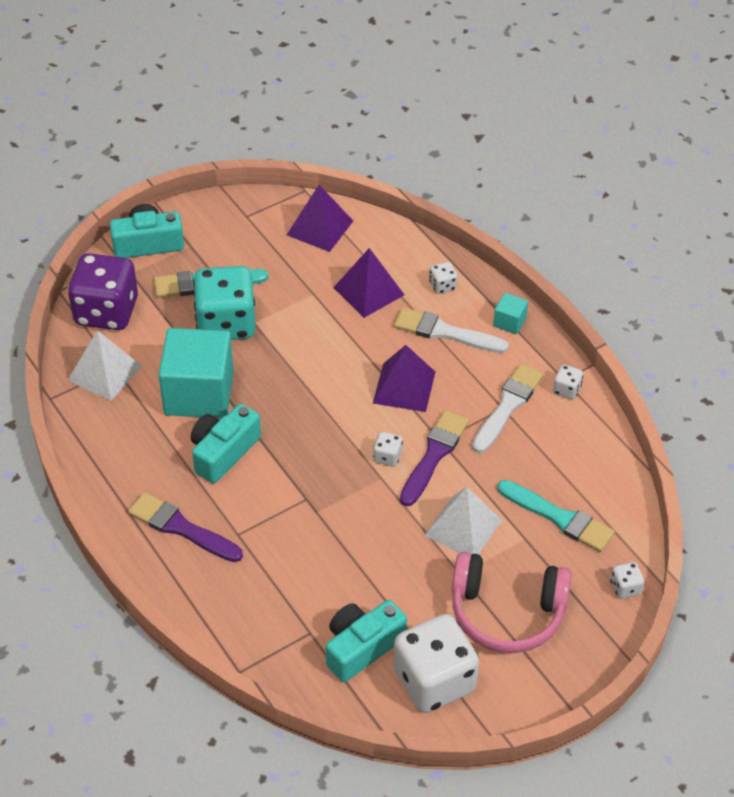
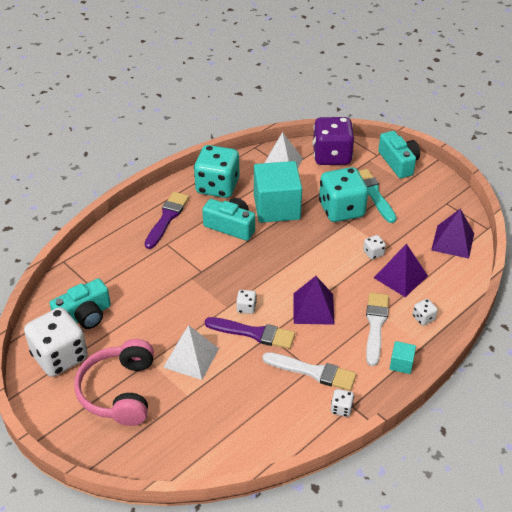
camera: 80 degrees right, 5 degrees down
turquoise camera [326,600,407,682] -> turquoise camera turned 105 degrees clockwise [50,278,111,329]
turquoise brush [497,480,615,552] -> none
white dice [611,562,644,599] -> white dice moved to [363,235,386,259]
none -> turquoise dice [194,145,239,198]

